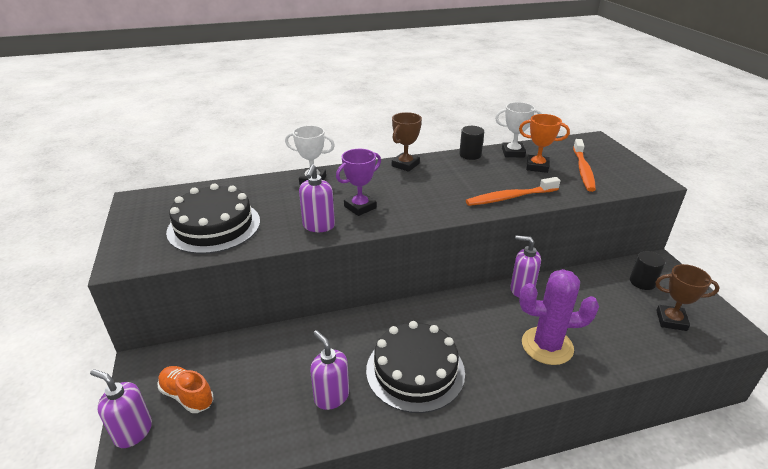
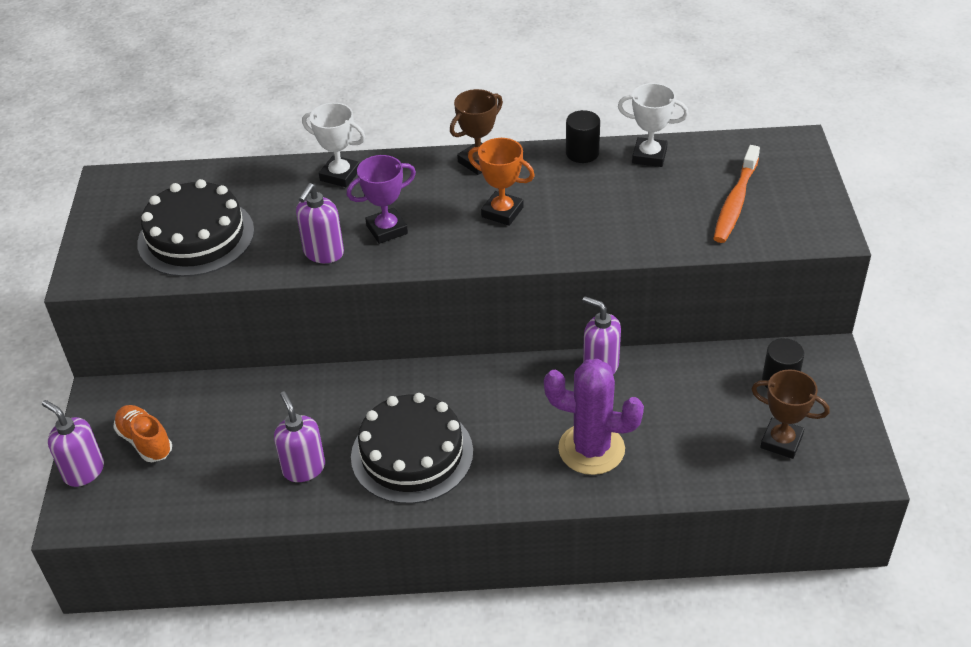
camera: 15 degrees right, 10 degrees up
orange toothbrush [466,177,561,206] -> none
orange trophy [519,114,570,173] -> orange trophy moved to [468,138,535,226]

